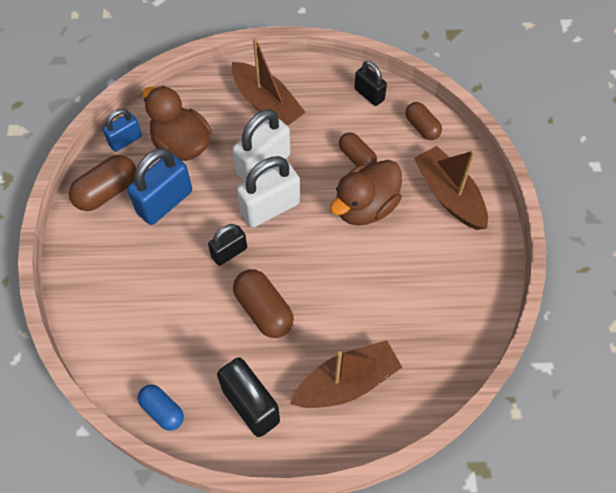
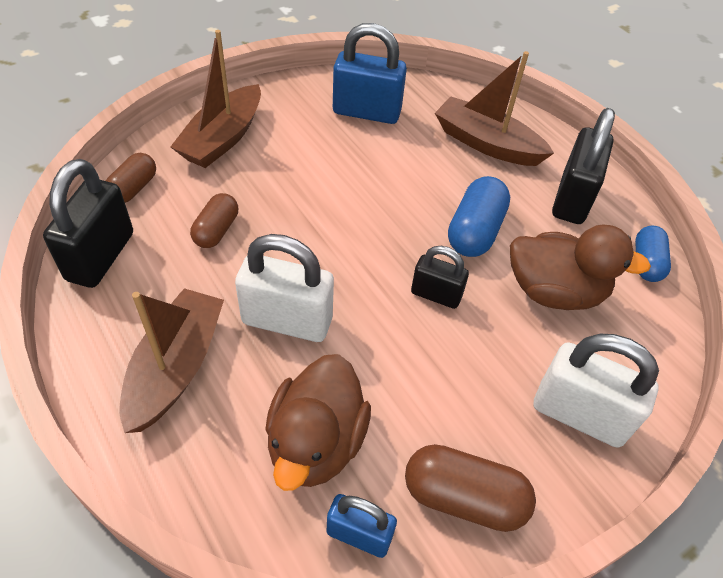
camera: 125 degrees left, 10 degrees down
blue padlock [127,148,192,225] -> blue padlock moved to [333,23,407,124]
brown capsule [233,269,294,338] -> blue capsule [448,176,510,257]
white padlock [237,156,300,227] -> white padlock moved to [534,334,659,448]
brown duck [330,160,402,226] -> brown duck moved to [510,224,651,310]
black padlock [354,61,387,106] -> black padlock [43,159,133,288], size x1.68

